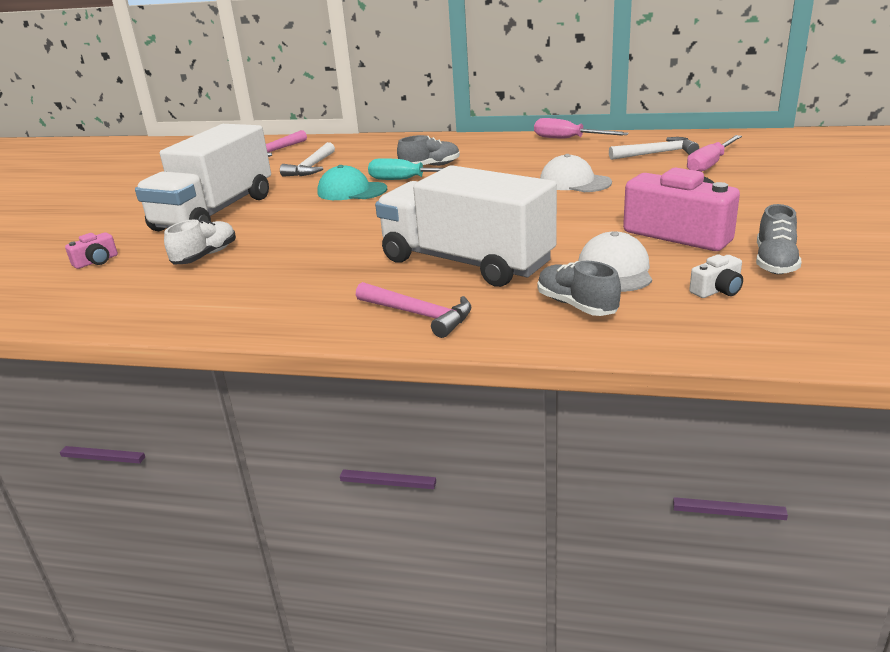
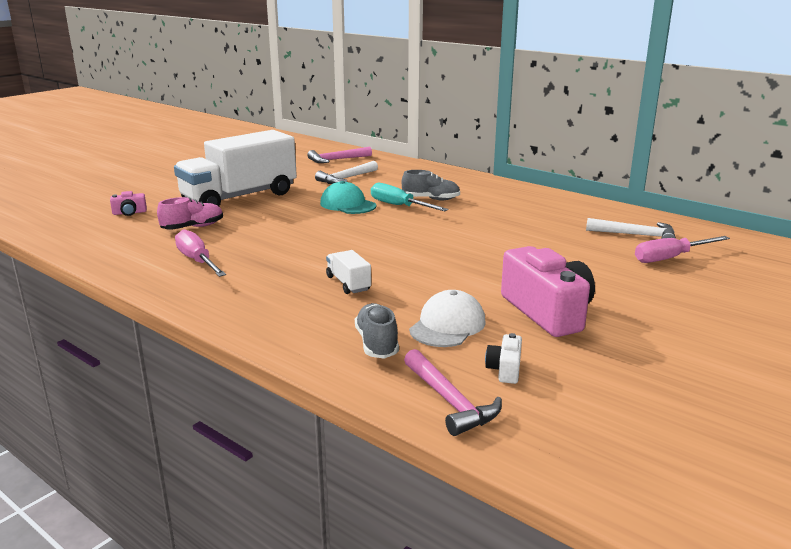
camera: 25 degrees right, 5 degrees down
white shoe [164,219,236,265] -> pink shoe [157,197,223,230]
pink hammer [356,282,472,338] -> pink hammer moved to [404,349,502,436]
white truck [375,165,557,287] -> white truck [326,250,371,294], size x0.40
pink screwdriver [534,118,629,138] -> pink screwdriver moved to [175,229,226,277]
white cap [540,154,612,192] -> none
white camera [689,254,743,298] -> white camera turned 105 degrees clockwise [485,333,522,384]
grey shoe [756,204,802,274] -> none

